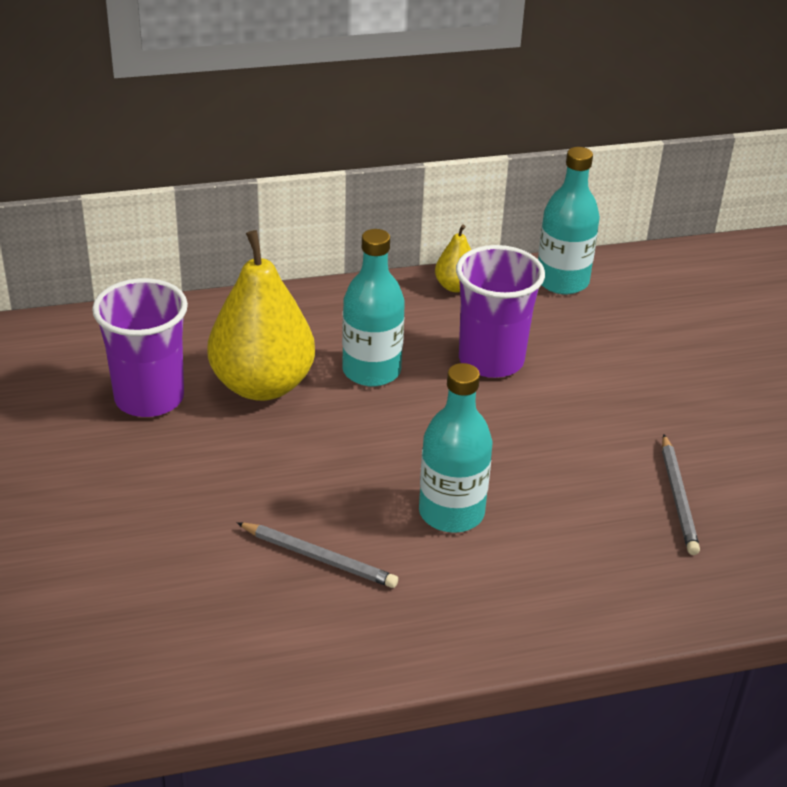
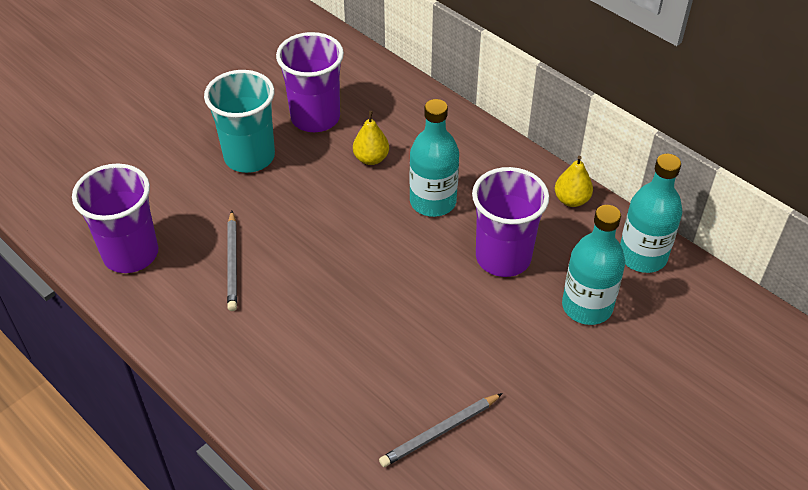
camera: 60 degrees right, 10 degrees up
yellow pear [208,230,315,401] -> yellow pear [353,111,389,165], size x0.46
turquoise bottle [419,363,492,533] -> turquoise bottle moved to [562,205,625,325]
none -> purple cup [72,164,158,273]
none -> turquoise cup [204,70,275,173]

